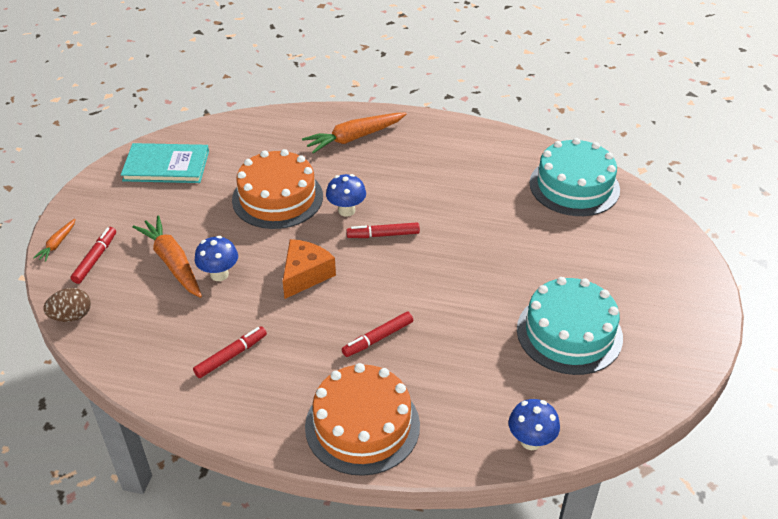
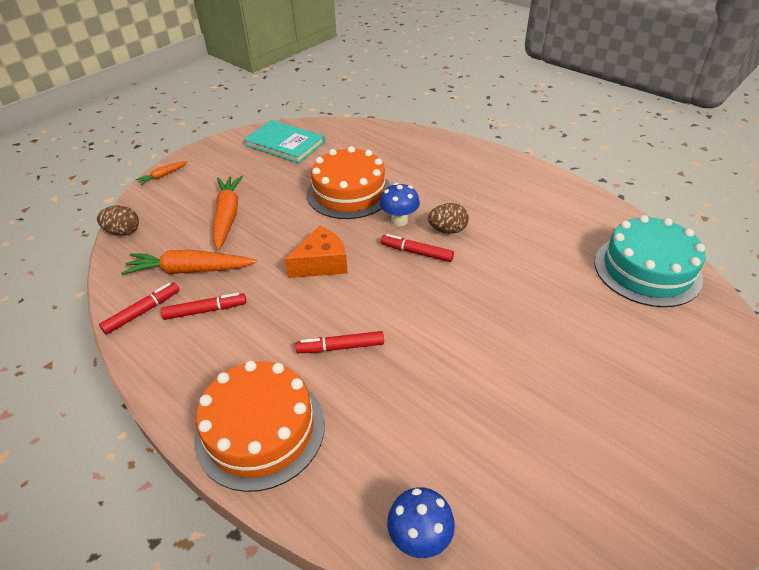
camera: 30 degrees right, 0 degrees up
red marker [71,227,116,284] -> red marker moved to [99,282,179,335]
blue mushroom [195,236,238,281] -> none
orange carrot [302,112,407,154] -> orange carrot moved to [121,250,257,275]
turquoise cake [517,277,623,375] -> none
none -> brown egg [428,203,469,234]

